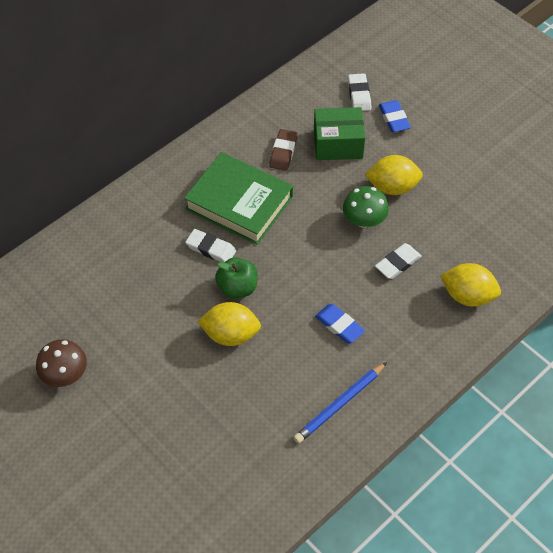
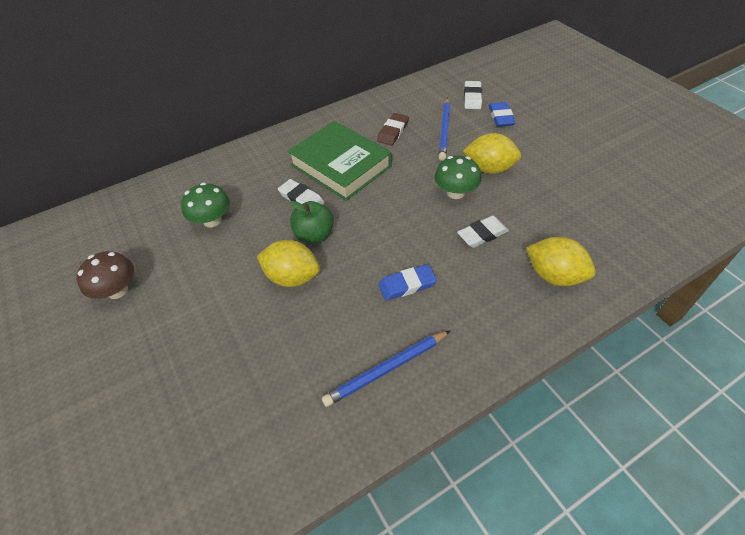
camera: 15 degrees right, 5 degrees down
green box [314,107,365,160] -> blue pencil [438,97,450,161]
blue eraser [315,304,365,343] -> blue eraser turned 75 degrees counterclockwise [379,264,437,301]
none -> green mushroom [181,183,230,228]

